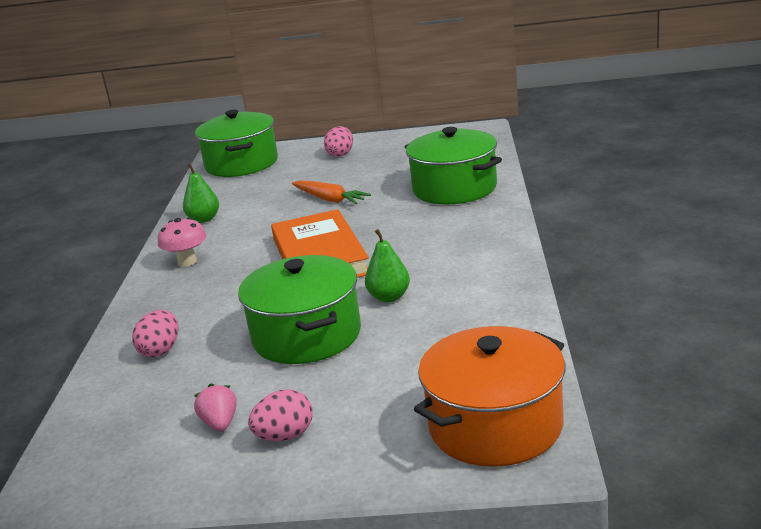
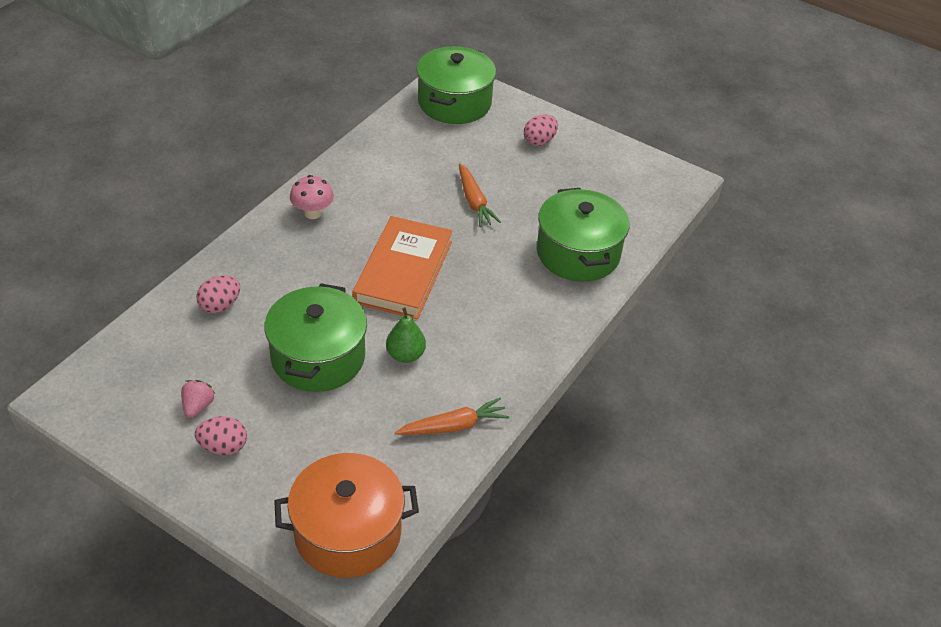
camera: 25 degrees right, 20 degrees up
green pear [183,163,219,223] -> none
none -> orange carrot [395,398,509,435]

